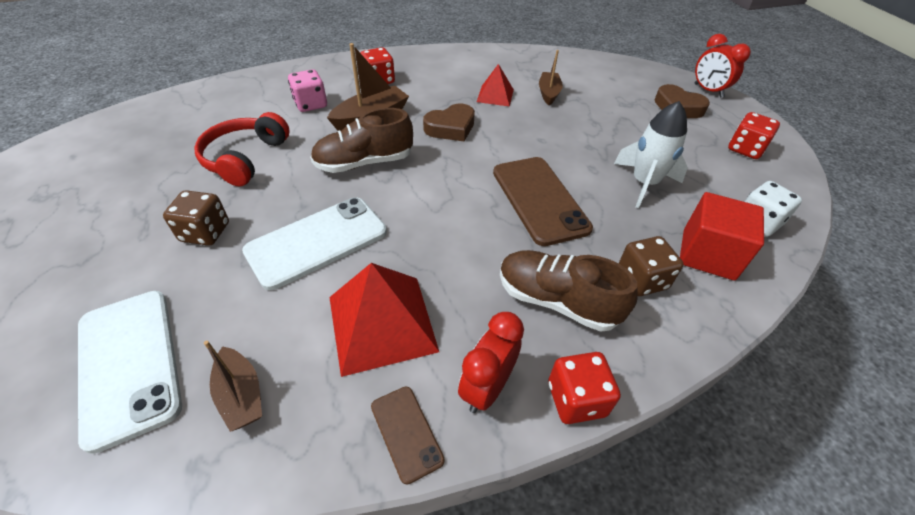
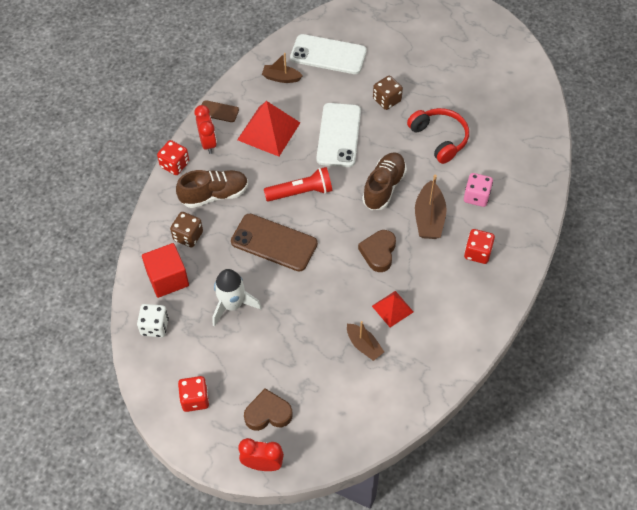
camera: 135 degrees right, 10 degrees up
none -> red flashlight [264,167,332,202]

